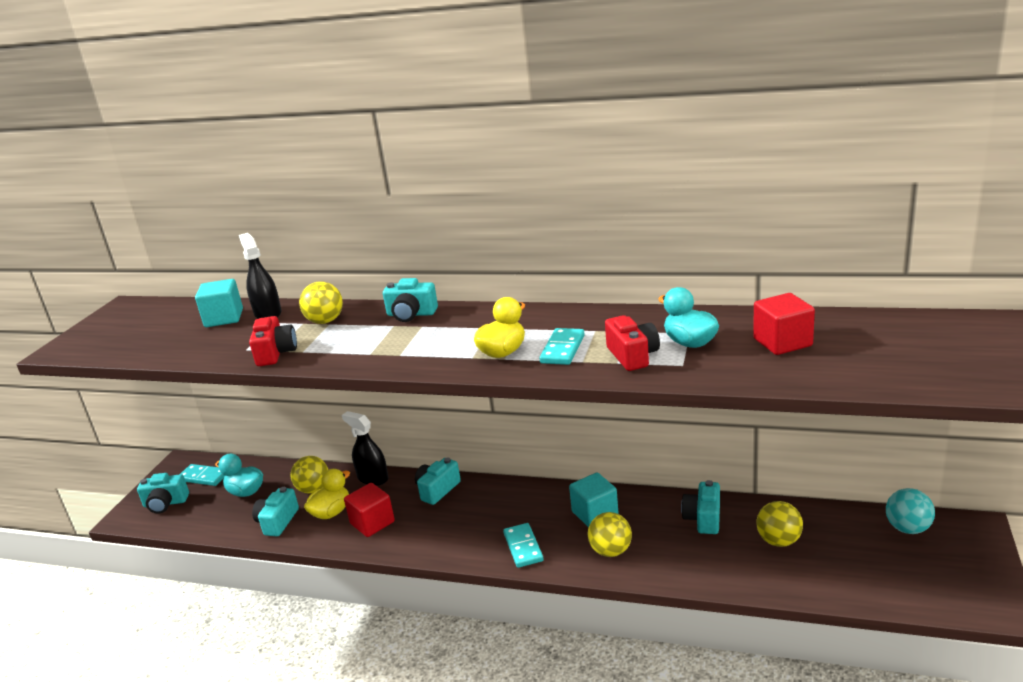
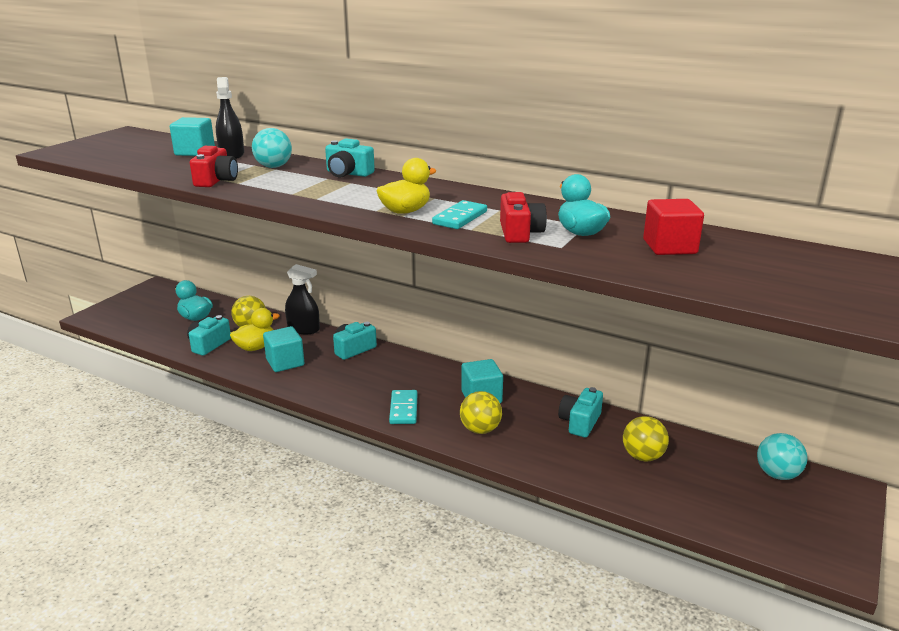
camera: 10 degrees right, 0 degrees up
turquoise camera [137,473,189,513] -> none
turquoise domino [181,464,225,486] -> none
yellow ball [299,281,343,324] -> turquoise ball [252,128,292,168]
black spray bottle [342,411,388,486] -> black spray bottle turned 150 degrees clockwise [285,264,320,334]
red cube [344,483,395,537] -> turquoise cube [263,326,304,372]

